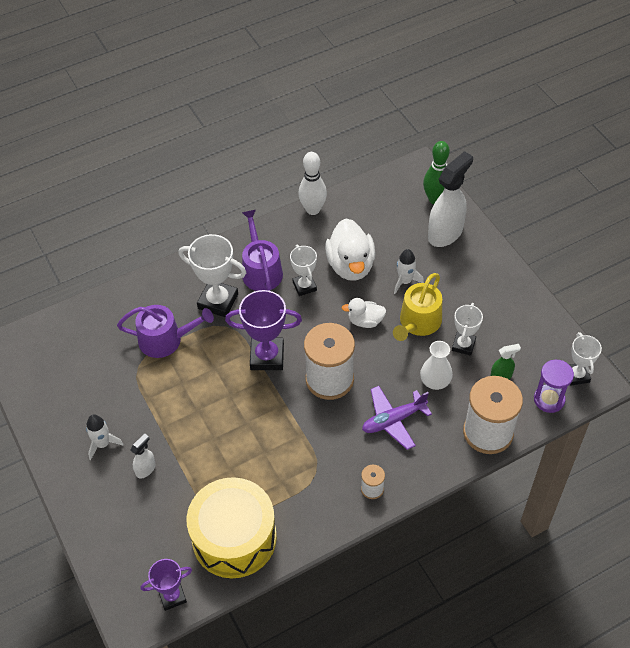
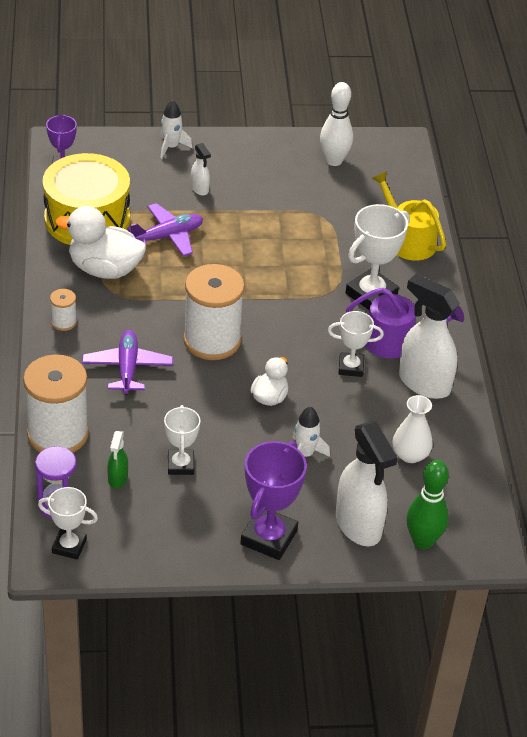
camera: 110 degrees right, 10 degrees down
white rocket [86,415,124,460] -> white rocket moved to [160,100,192,159]
purple watering can [117,305,214,358] -> none
purple trophy [225,290,302,370] -> purple trophy moved to [240,441,307,560]
white bowling pin [298,152,327,215] -> white bowling pin moved to [320,82,353,166]
white duck [325,218,376,281] -> white duck moved to [55,206,146,279]
yellow watering can [393,273,442,341] -> yellow watering can moved to [371,171,446,261]
white vase [420,341,453,390] -> white vase moved to [393,395,433,463]
white trophy [452,303,483,356] -> white trophy turned 45 degrees clockwise [164,405,200,475]
none -> purple plane [127,203,203,257]
none -> white spray bottle [399,274,460,399]

